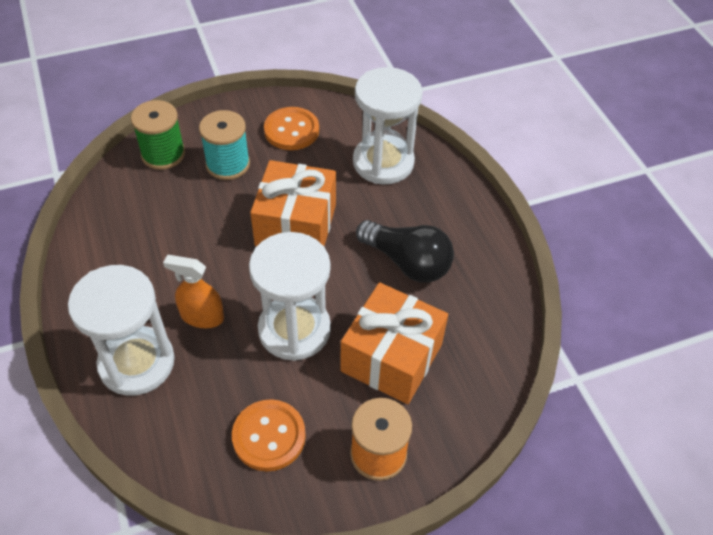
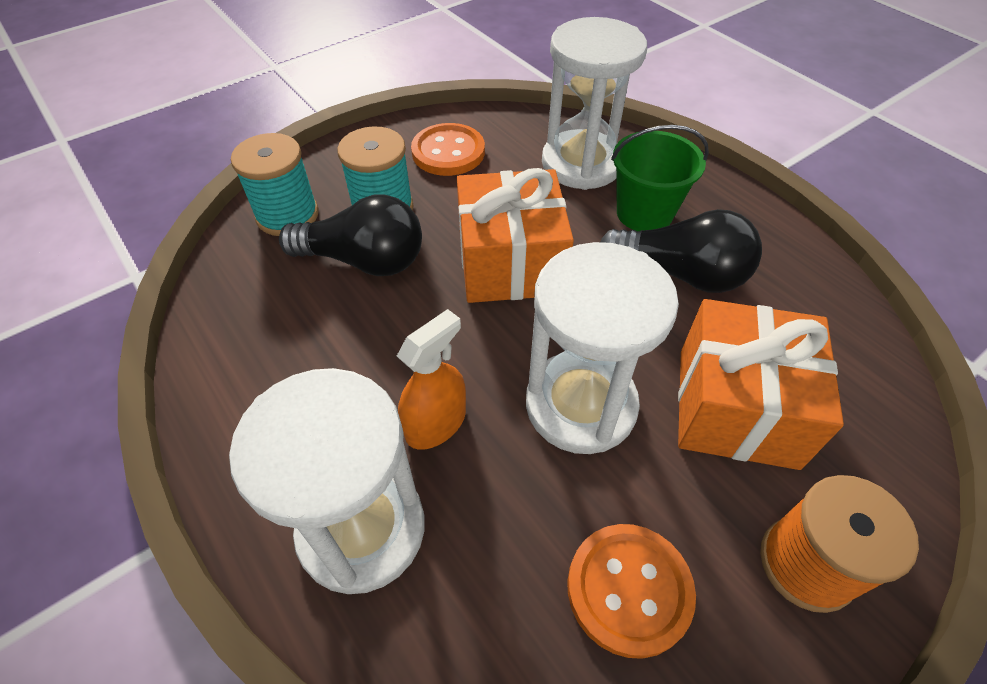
camera: 15 degrees left, 0 degrees up
green spool [131,100,185,170] -> turquoise spool [231,133,319,236]
orange spray bottle [163,255,224,328] -> orange spray bottle turned 135 degrees clockwise [397,309,466,450]
none -> black light bulb [279,194,422,276]
none -> green bucket [611,125,709,231]

